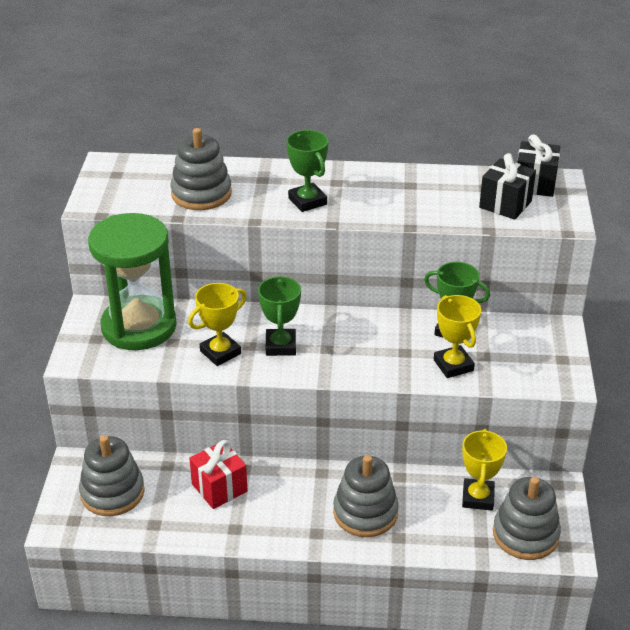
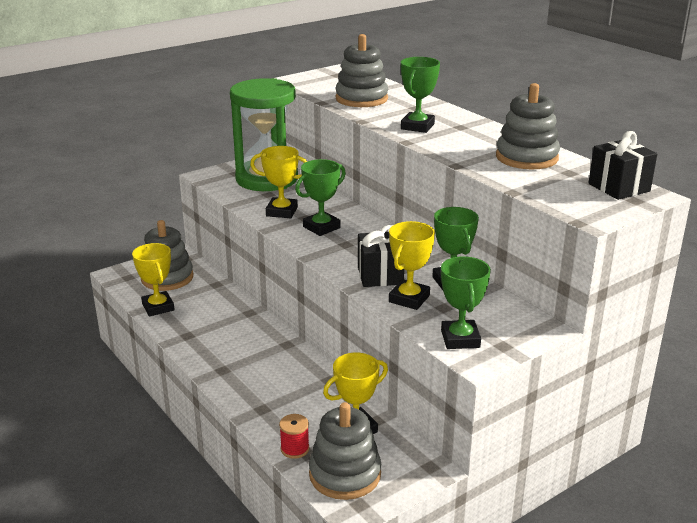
camera: 50 degrees right, 10 degrees down
red gift [189,440,248,509] -> none
grey stacking toy [333,455,399,537] -> grey stacking toy moved to [496,83,560,169]
black gift [479,153,536,220] -> black gift moved to [358,225,404,287]
none -> yellow trophy [132,243,175,316]
none -> red spool [279,414,309,459]
none -> green trophy [441,256,491,349]

